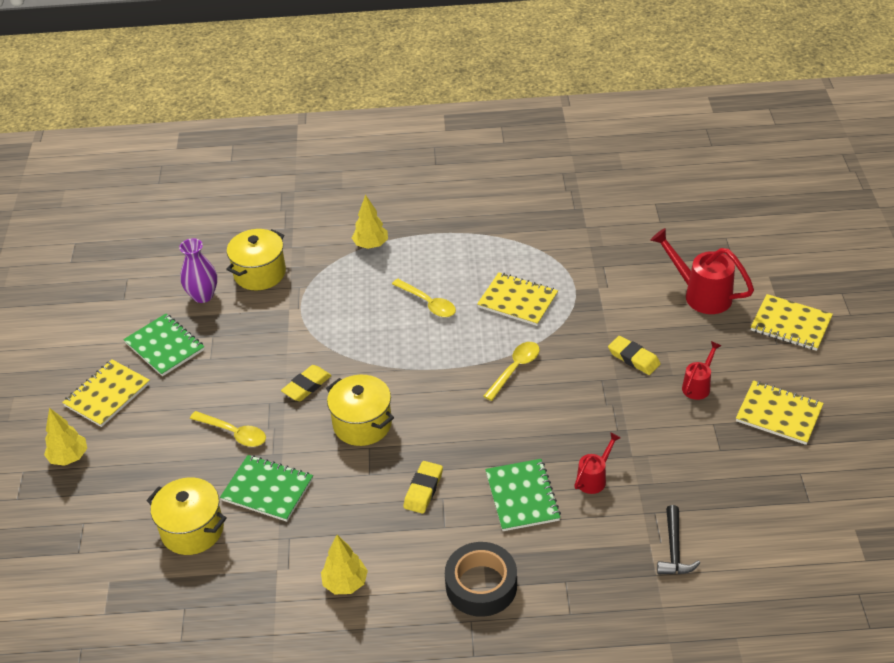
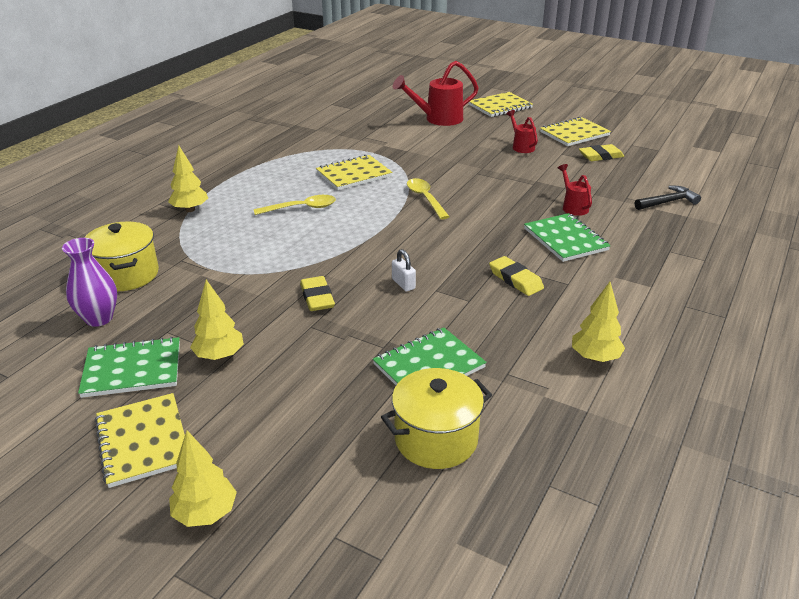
camera: 60 degrees left, 10 degrees down
yellow spoon [190,411,266,447] -> none
yellow pot [326,375,394,446] -> white padlock [392,249,416,291]
black tape [445,542,517,617] -> none
green notebook [485,459,561,531] -> green notebook turned 45 degrees clockwise [524,213,611,262]
yellow eraser [608,336,661,375] -> yellow eraser moved to [579,144,624,161]
black hammer [657,505,700,575] -> black hammer turned 60 degrees counterclockwise [635,186,701,210]
none -> yellow tree [190,280,244,360]

